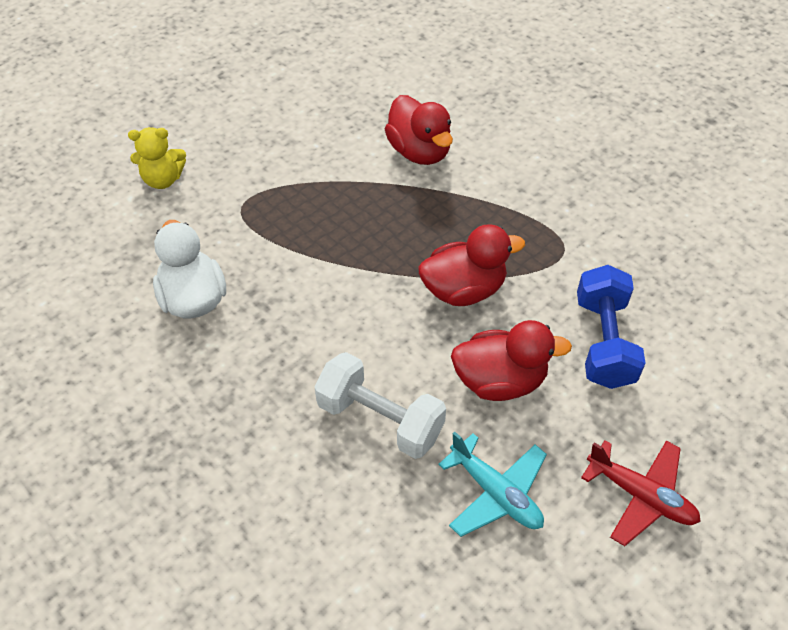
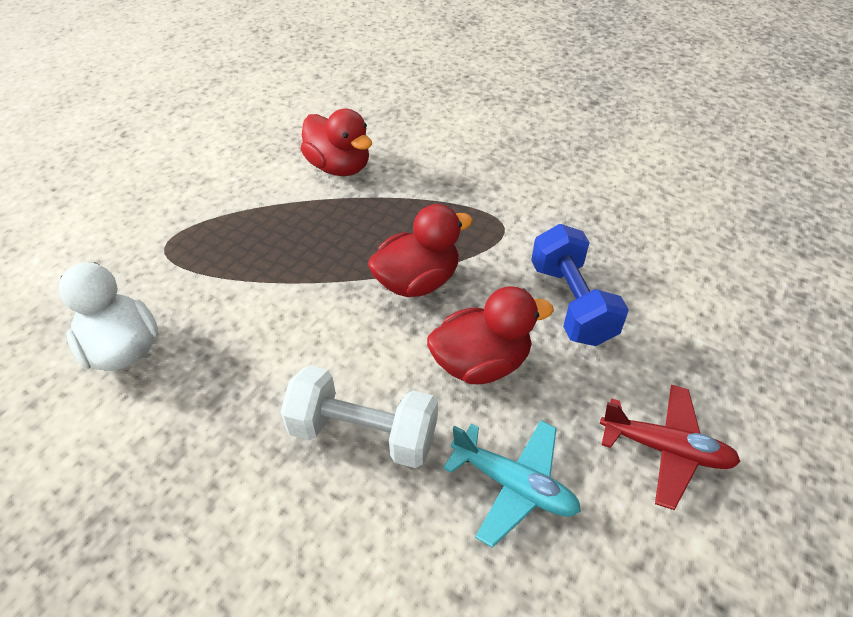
camera: 15 degrees left, 5 degrees down
yellow teddy bear [128,127,186,189] -> none

